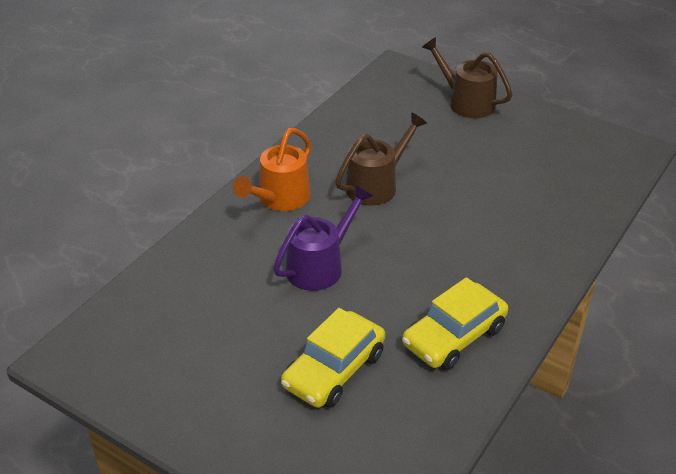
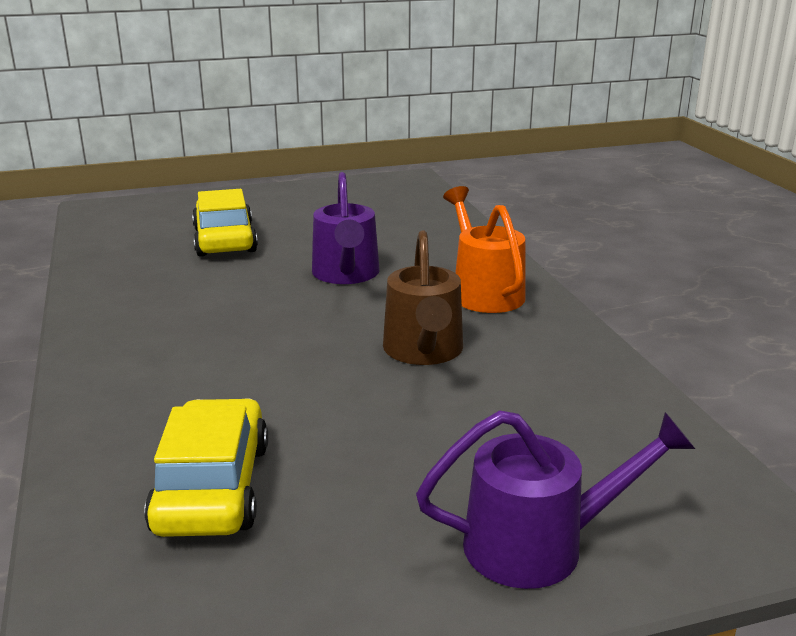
camera: 130 degrees right, 15 degrees down
yellow car [402,277,508,370] -> yellow car moved to [144,398,268,537]
brown watering can [422,37,513,118] -> purple watering can [416,410,695,589]

